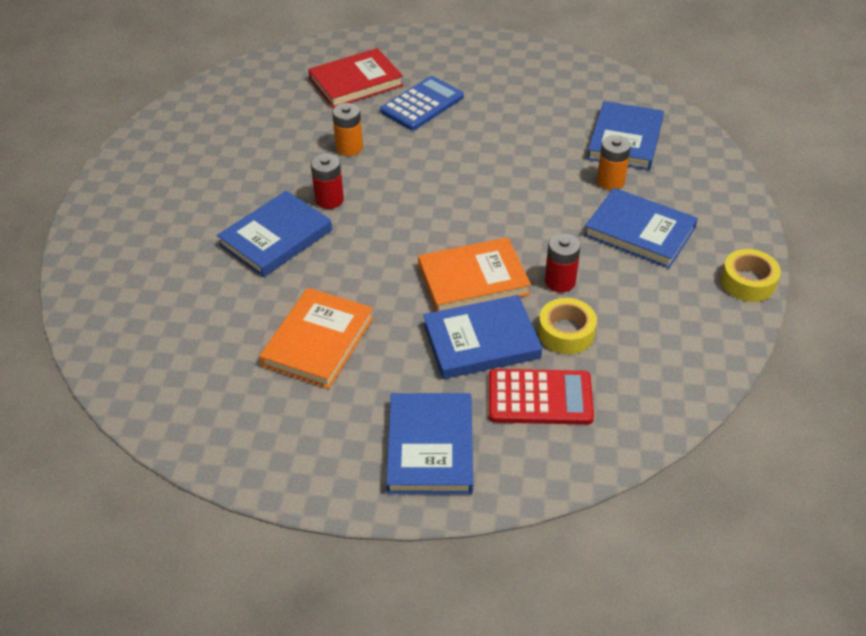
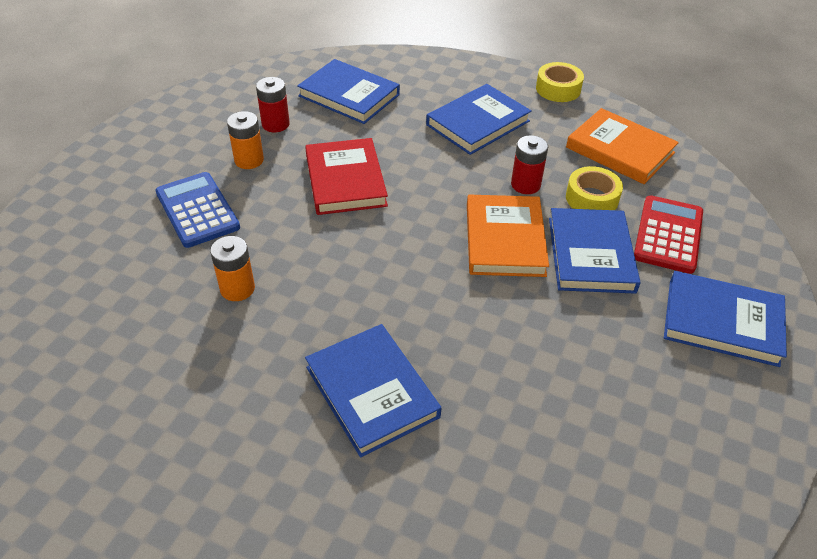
camera: 75 degrees left, 0 degrees up
orange book [259,288,374,389] -> orange book moved to [566,108,679,184]
red book [308,48,403,108] -> red book moved to [305,138,388,215]
red battery [311,154,344,209] -> red battery moved to [256,77,290,132]
orange battery [597,135,631,190] -> orange battery moved to [227,111,264,169]

